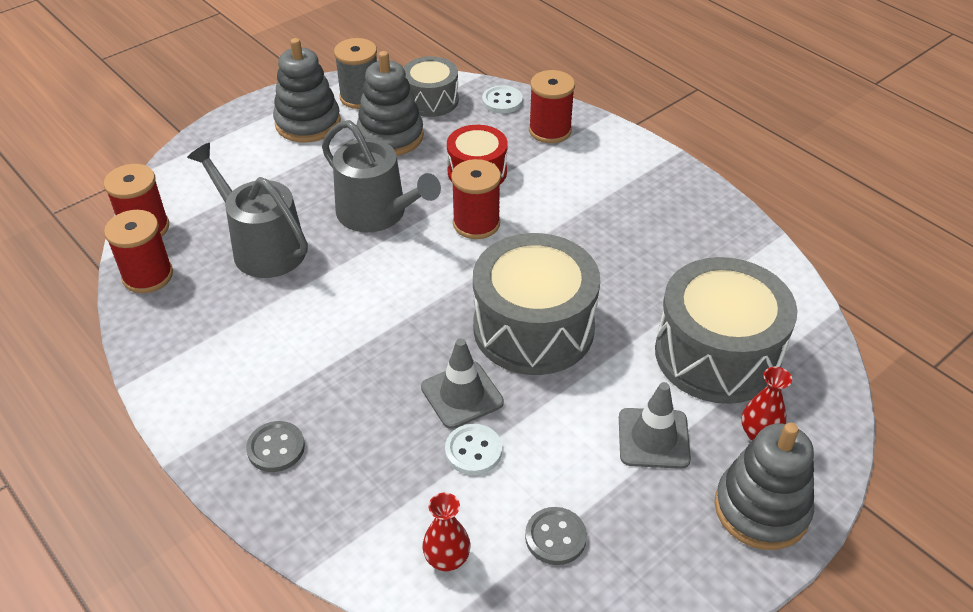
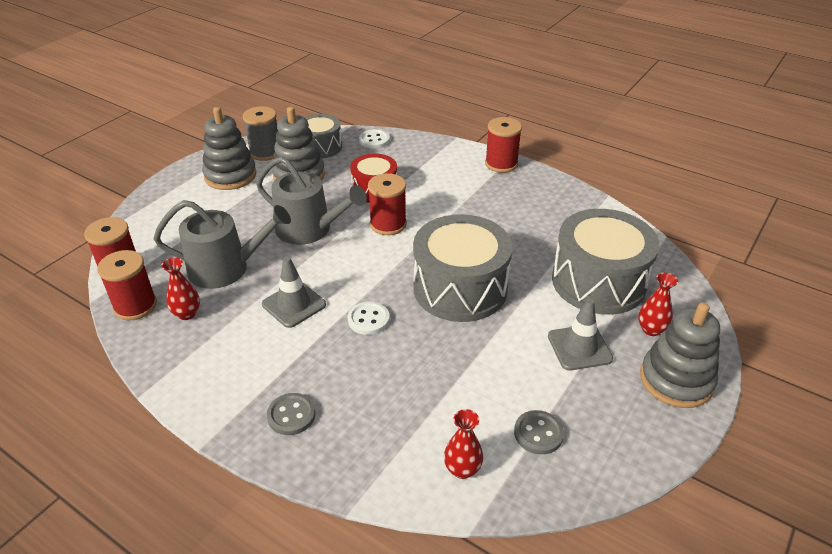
camera: 15 degrees left, 5 degrees down
grey watering can [187,143,308,278] -> grey watering can turned 150 degrees clockwise [153,200,291,289]
grey traffic cone [421,338,504,429] -> grey traffic cone moved to [262,256,326,328]
white button [445,424,502,475] -> white button moved to [348,302,390,335]
red spool [529,70,575,143] -> red spool moved to [485,117,522,173]
none -> red vase [161,257,200,320]

